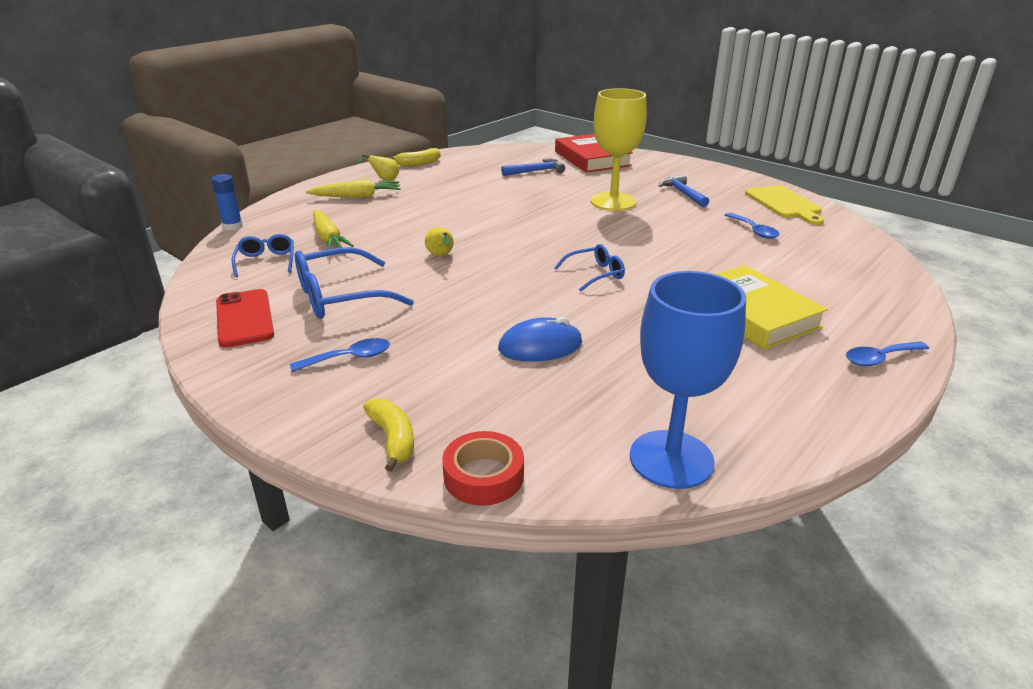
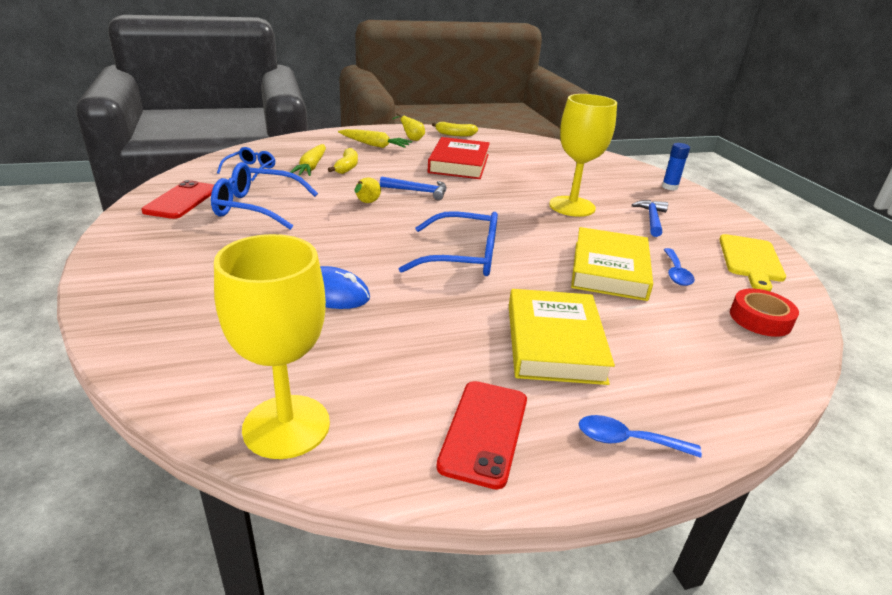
camera: 30 degrees right, 0 degrees up
blue glue stick [211,174,243,231] -> blue glue stick moved to [662,143,690,190]
blue spoon [290,338,390,372] -> none
yellow banana [363,398,414,472] -> yellow banana moved to [328,148,358,174]
red tape [442,431,524,506] -> red tape moved to [730,289,799,337]
blue hammer [501,159,565,176] -> blue hammer moved to [380,177,446,200]
blue glasses [554,244,625,292] -> blue glasses [399,211,498,276], size x1.75
red book [555,134,633,173] -> red book moved to [428,137,490,179]
blue goblet [630,271,746,489] -> yellow goblet [214,234,330,459]
none -> red phone [436,381,527,490]
none -> yellow book [571,227,653,301]

